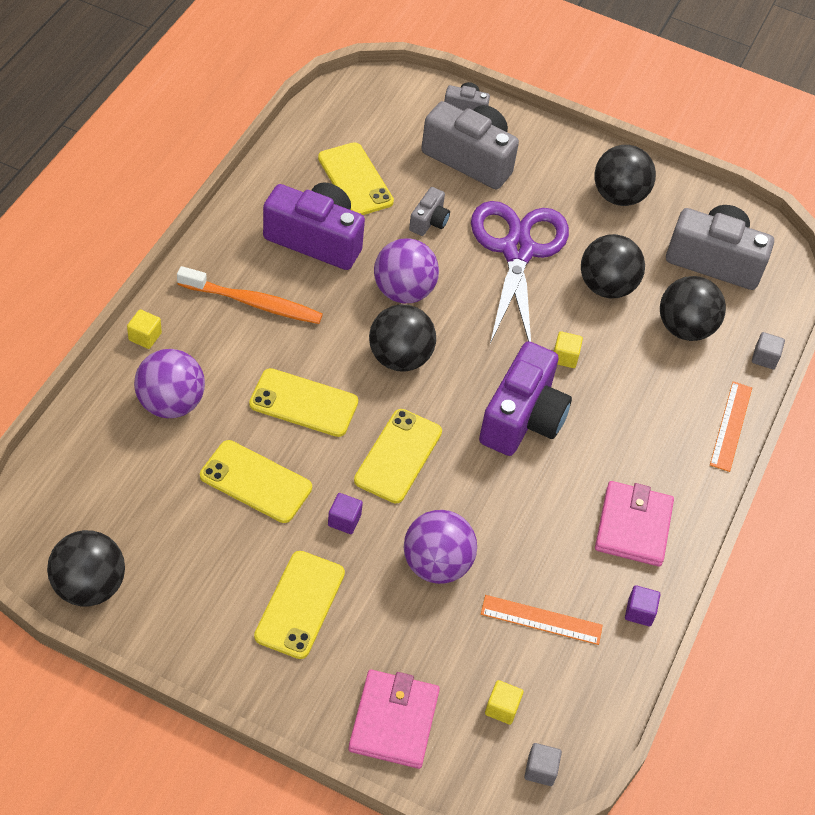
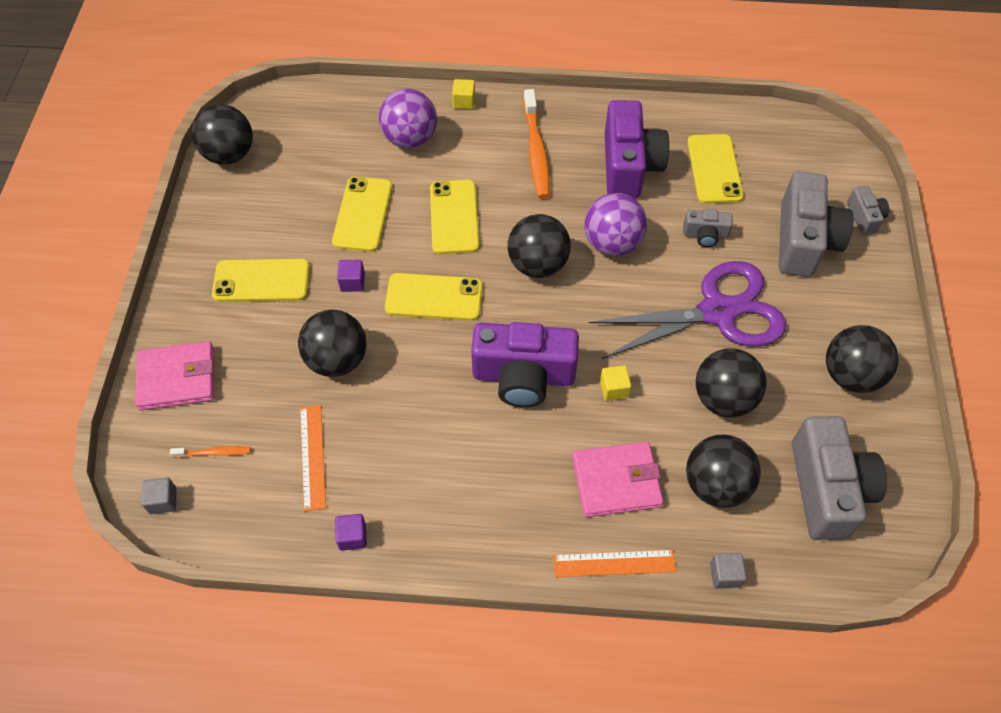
camera: 75 degrees right, 5 degrees up
yellow phone [318,142,394,215] -> yellow phone turned 45 degrees counterclockwise [687,134,744,204]
purple ball [404,510,477,584] -> black ball [298,310,367,377]
yellow cube [485,680,523,725] -> orange toothbrush [170,446,251,458]
pink wallet [595,481,674,567] -> pink wallet moved to [572,442,663,517]

